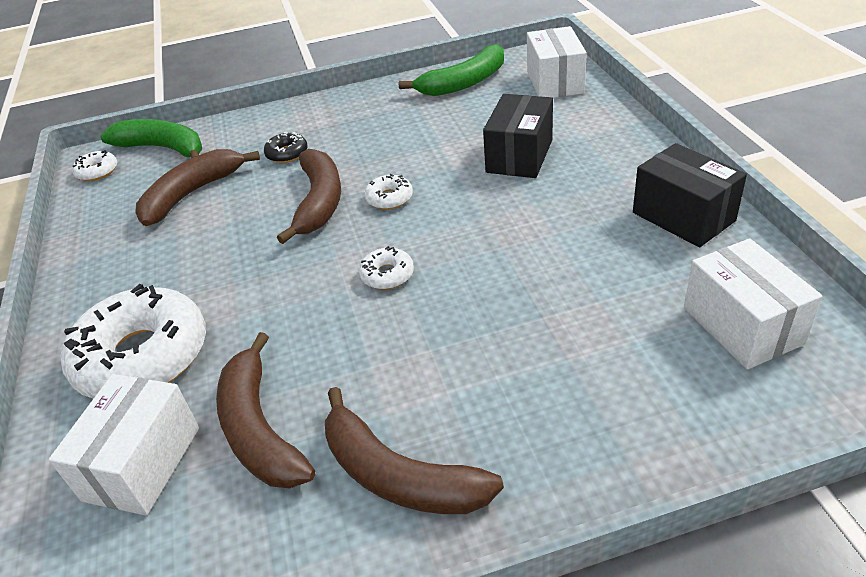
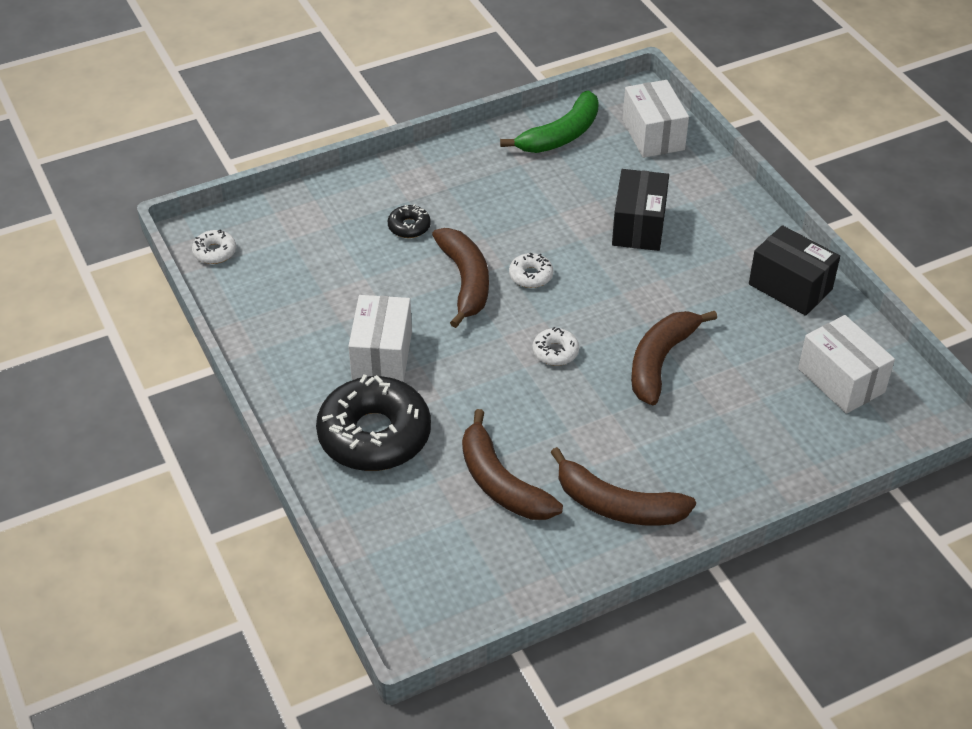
camera: 15 degrees left, 5 degrees up
white box [49,374,199,515] -> white box moved to [348,295,412,382]
white donut [61,284,206,399] -> black donut [316,375,431,471]
green banana [100,119,202,158] -> none
brown banana [135,149,260,226] -> brown banana moved to [631,311,717,405]

